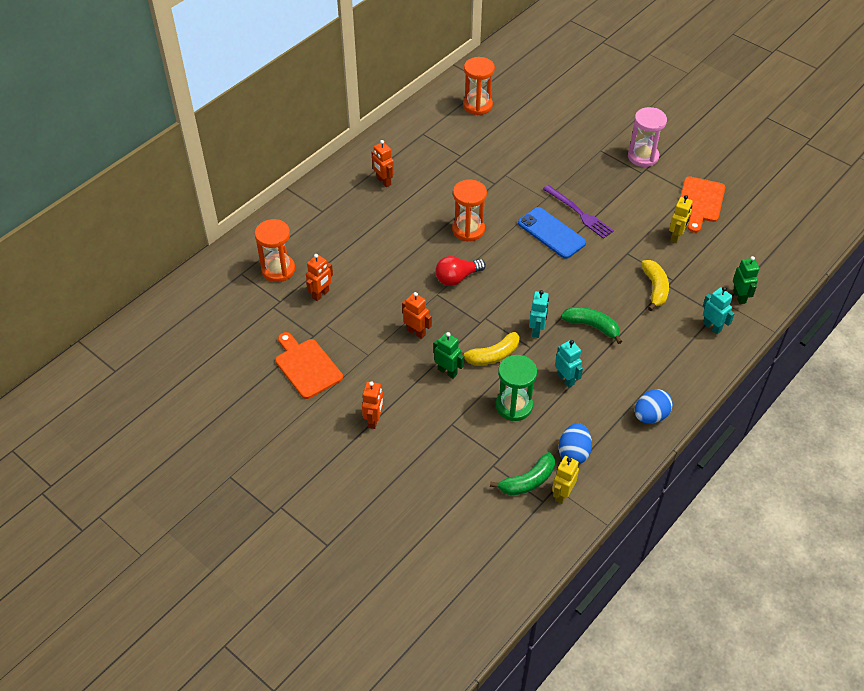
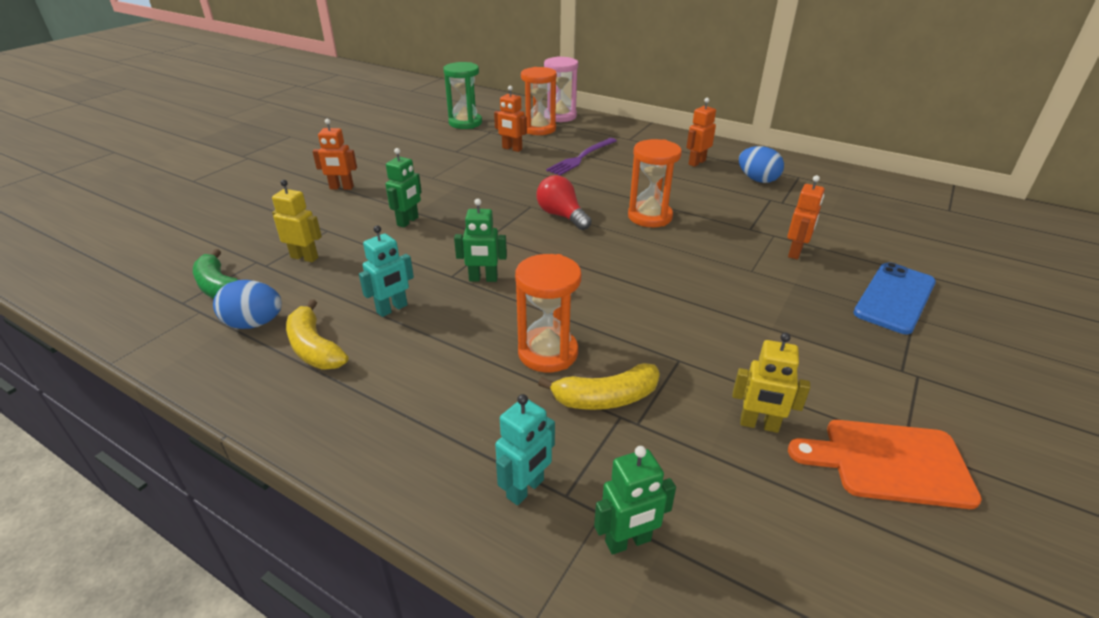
camera: 80 degrees right, 15 degrees down
orange cutting board [275,332,343,399] -> none
orange robot [402,292,432,339] -> orange robot moved to [787,175,825,259]
yellow banana [461,332,520,365] -> yellow banana moved to [286,299,348,370]
orange hourglass [463,57,495,115] -> orange hourglass moved to [515,254,581,372]
green hourglass [496,355,537,421] -> green hourglass moved to [444,62,482,129]
blue phone [518,207,586,259] -> blue phone moved to [853,262,936,334]
turquoise robot [529,290,549,338] -> green robot [454,199,507,282]
purple fork [543,185,614,239] -> purple fork moved to [546,138,617,176]
yellow robot [552,456,579,504] -> yellow robot moved to [272,180,322,262]
green banana [561,307,622,344] -> none
pink hourglass [628,107,667,167] -> pink hourglass moved to [544,56,578,122]
blue egg [635,389,673,424] -> blue egg moved to [739,146,784,183]

